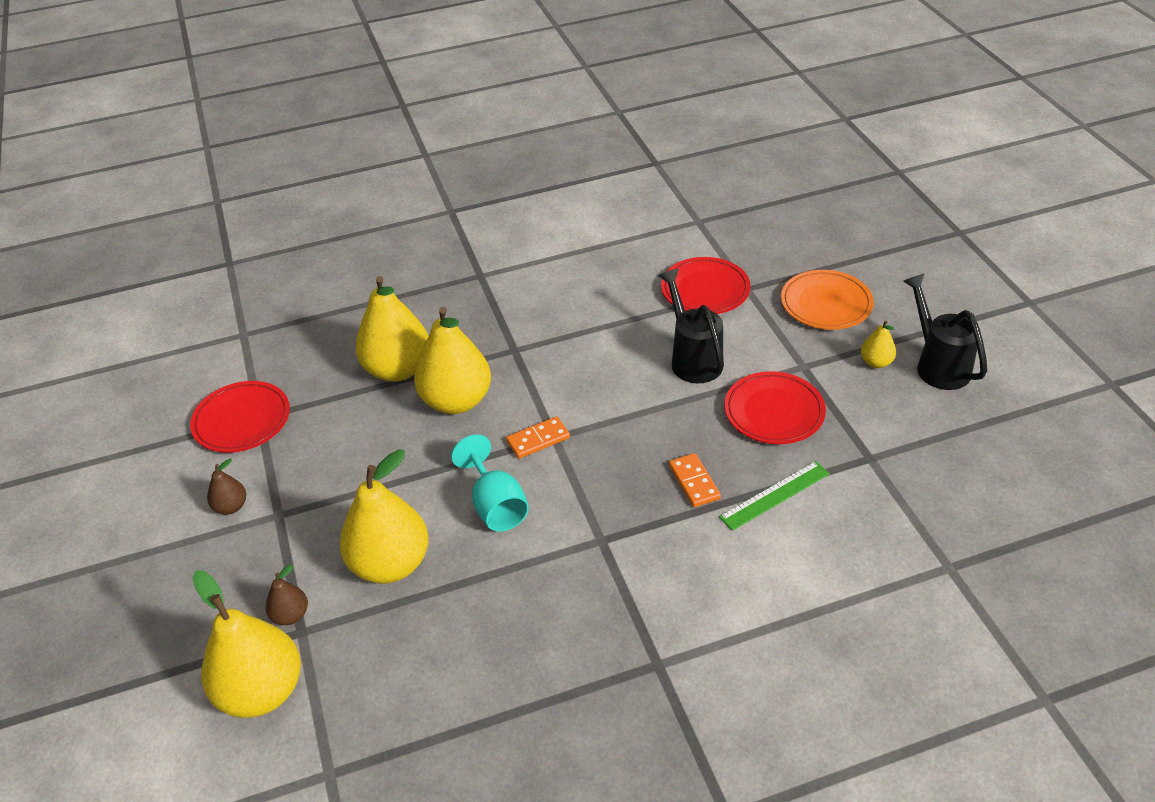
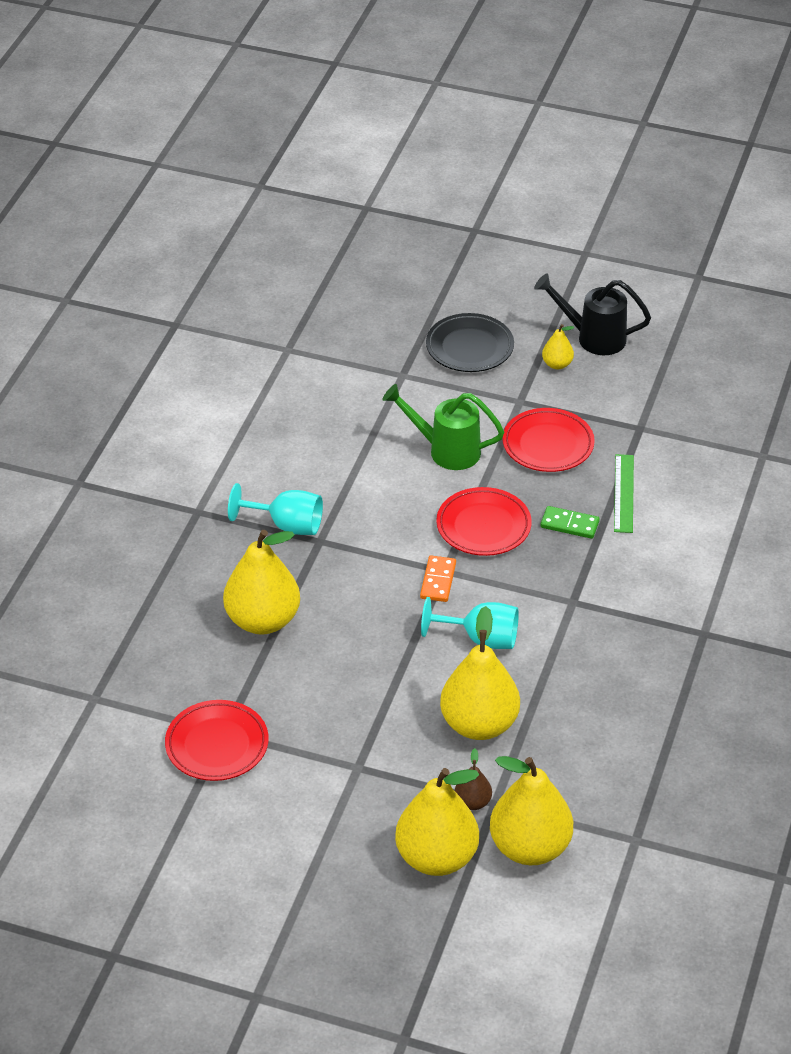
camera: 55 degrees left, 0 degrees up
brown pear [207,459,246,515] -> none
yellow pear [414,307,491,414] -> yellow pear moved to [395,768,479,876]
black watering can [658,269,724,383] -> green watering can [383,384,504,470]
red plate [661,257,751,314] -> red plate moved to [436,487,532,556]
orange domino [669,453,721,507] -> green domino [540,506,600,539]
orange plate [781,270,874,330] -> black plate [426,313,514,372]
none -> turquoise goblet [228,483,323,535]

